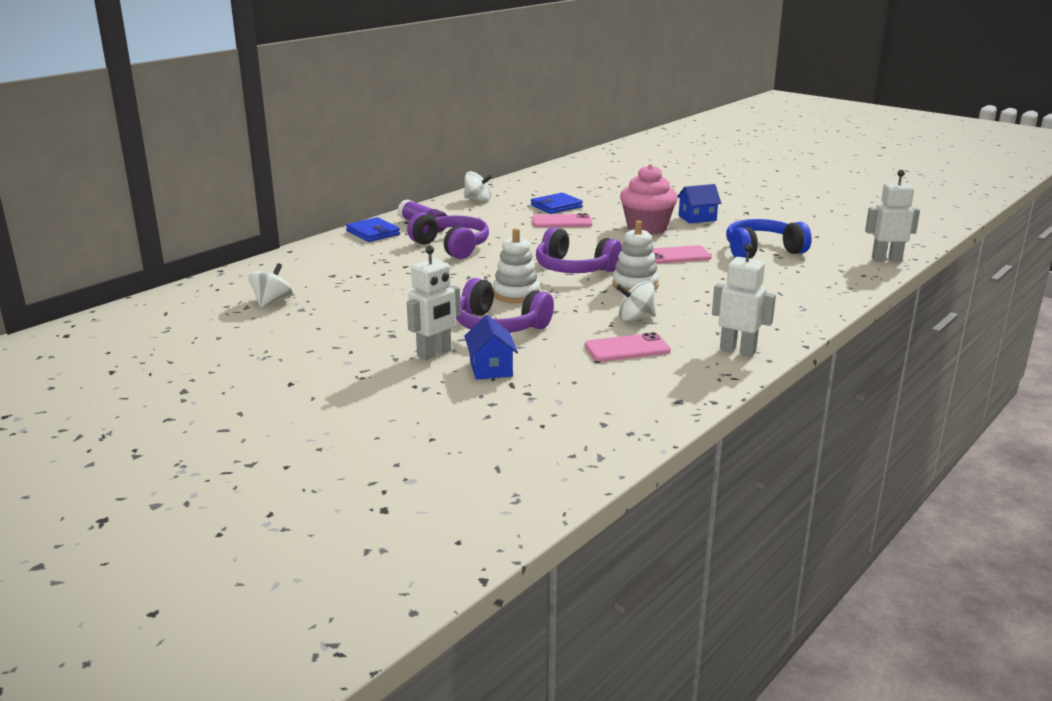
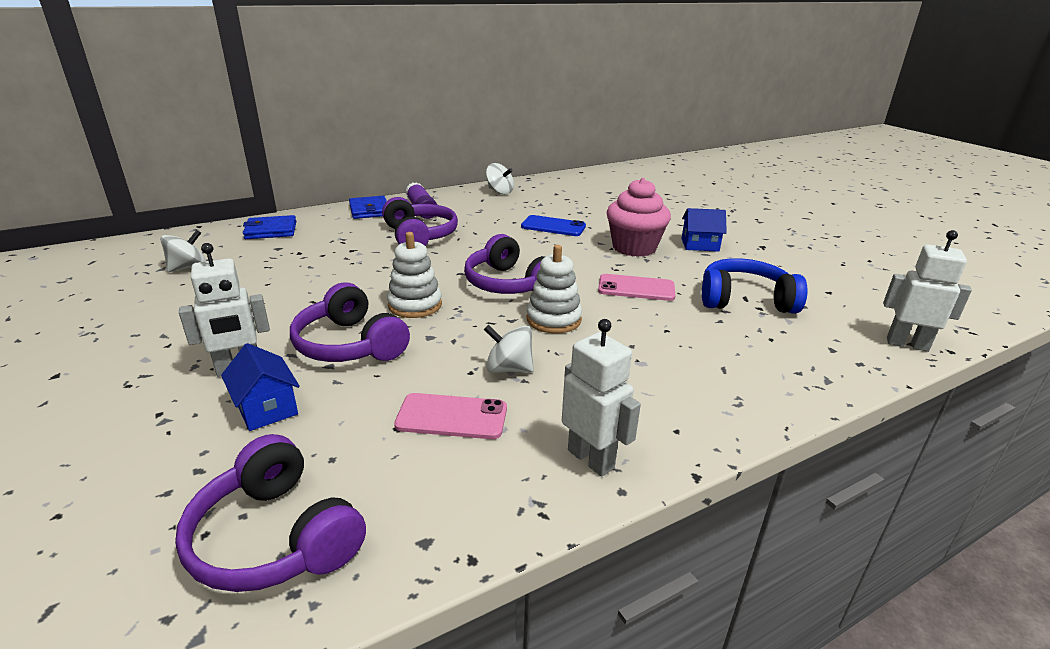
camera: 20 degrees right, 5 degrees up
blue house [464,315,518,380] -> blue house turned 45 degrees counterclockwise [221,343,300,431]
blue wallet [531,193,583,214] -> blue wallet moved to [243,215,296,239]
pink phone [532,213,592,227] -> blue phone [521,215,586,236]
none -> purple headphones [175,434,366,592]

